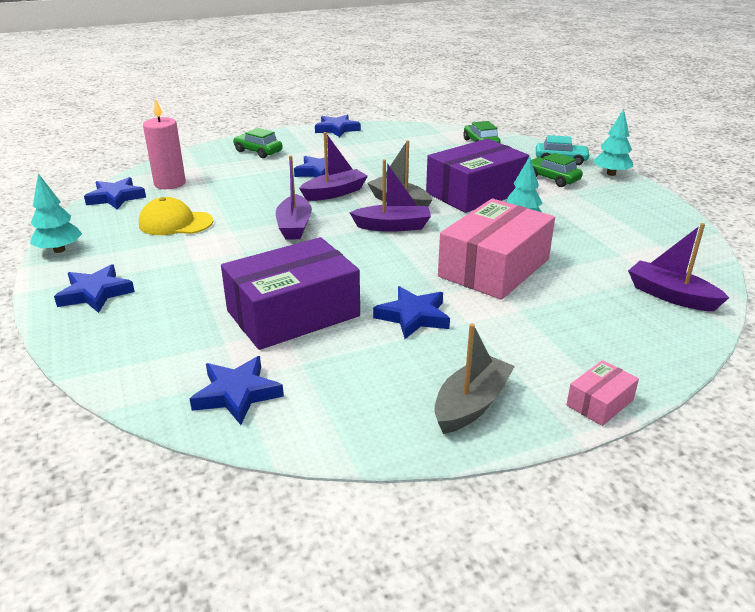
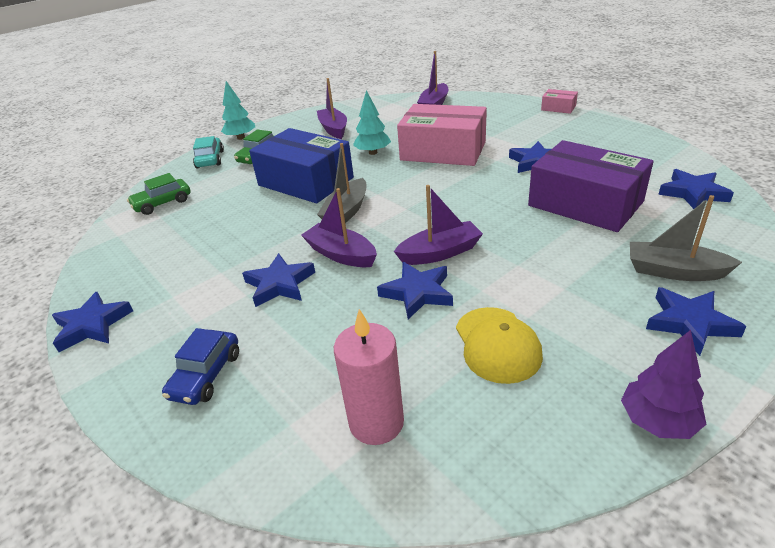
camera: 105 degrees left, 5 degrees up
turquoise tree [30,173,82,253] -> purple tree [621,330,706,439]
blue star [84,177,146,209] -> blue star moved to [377,262,453,319]
green car [233,128,283,158] -> blue car [162,328,239,405]
purple boat [349,159,431,232] -> purple boat moved to [317,78,347,139]
purple box [426,139,529,213] -> blue box [249,128,354,203]
grey boat [434,323,515,434] -> grey boat moved to [630,195,742,281]

